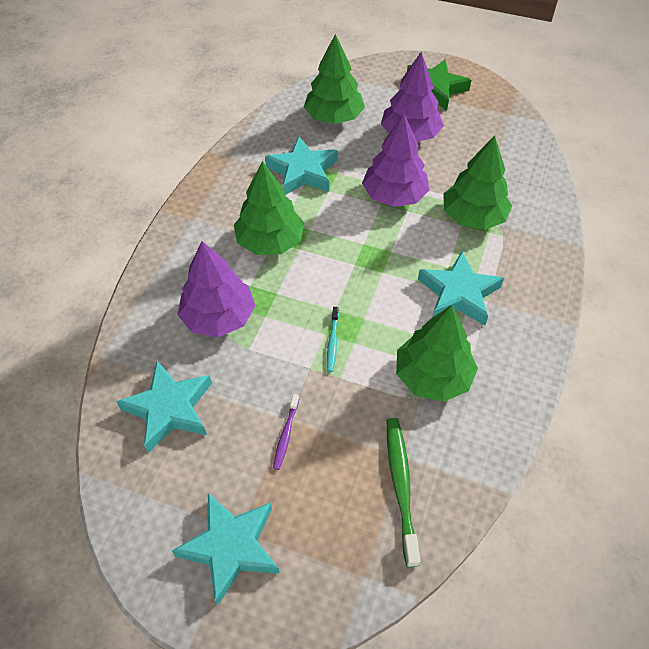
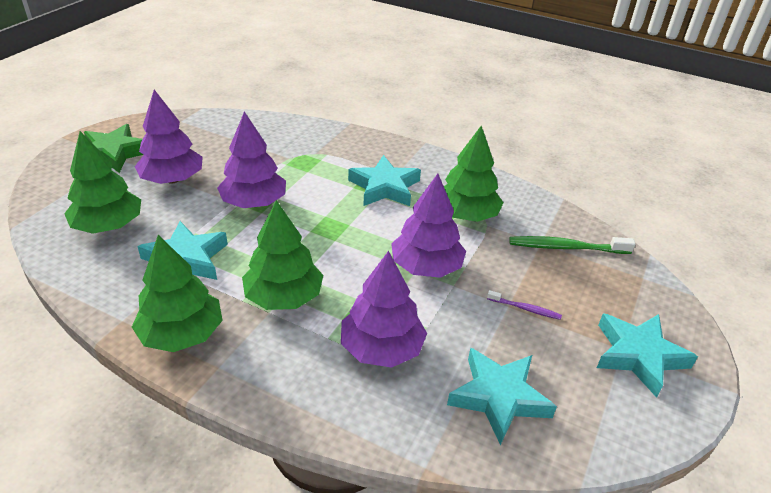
camera: 85 degrees left, 15 degrees down
turquoise toothbrush [327,307,339,372] -> purple tree [391,174,466,278]
green tree [443,136,512,230] -> green tree moved to [132,235,223,352]

